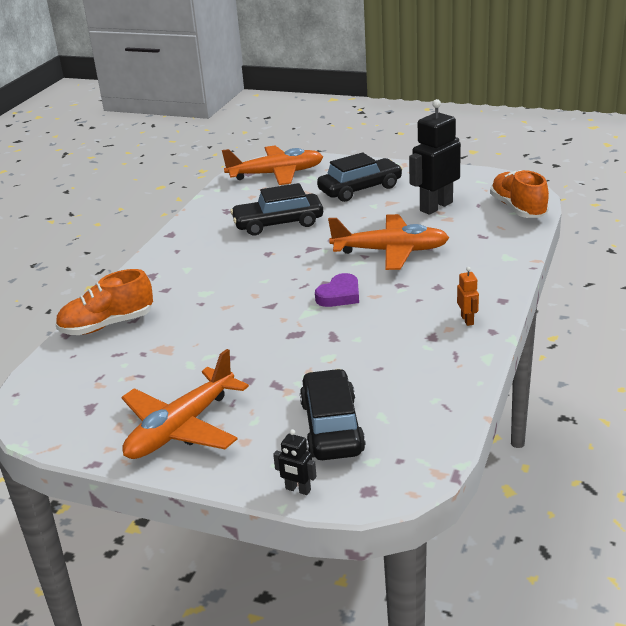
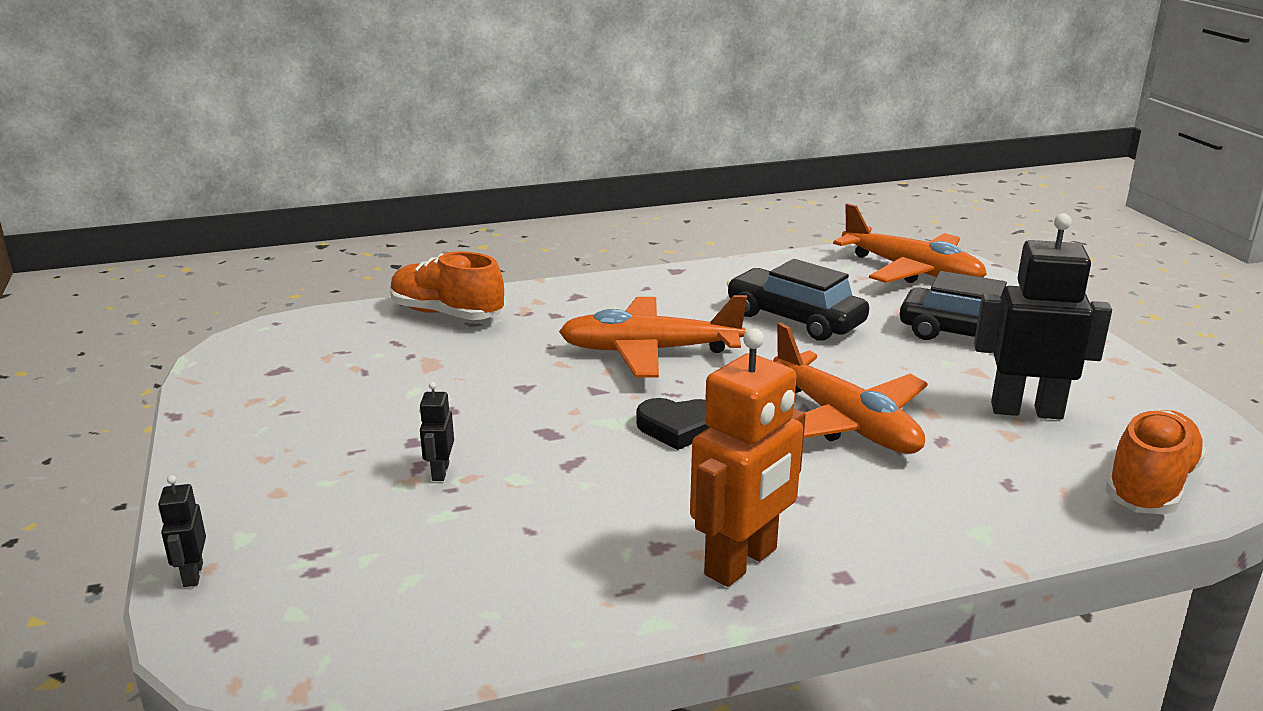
camera: 50 degrees right, 5 degrees down
orange plane [122,349,249,459] -> orange plane moved to [559,295,747,377]
black car [300,369,366,460] -> none
purple heart [315,273,359,307] -> black heart [636,398,710,450]
orange robot [457,267,479,326] -> orange robot [690,328,806,587], size x2.23
none -> black robot [419,382,454,481]

